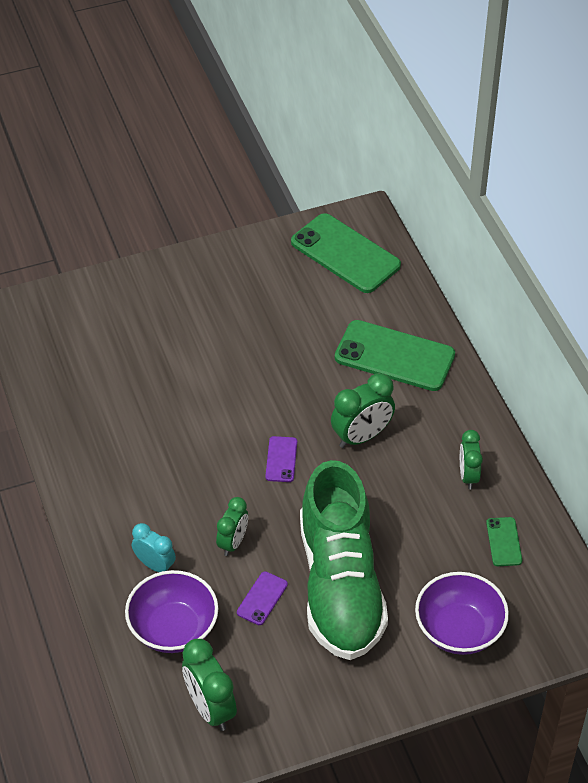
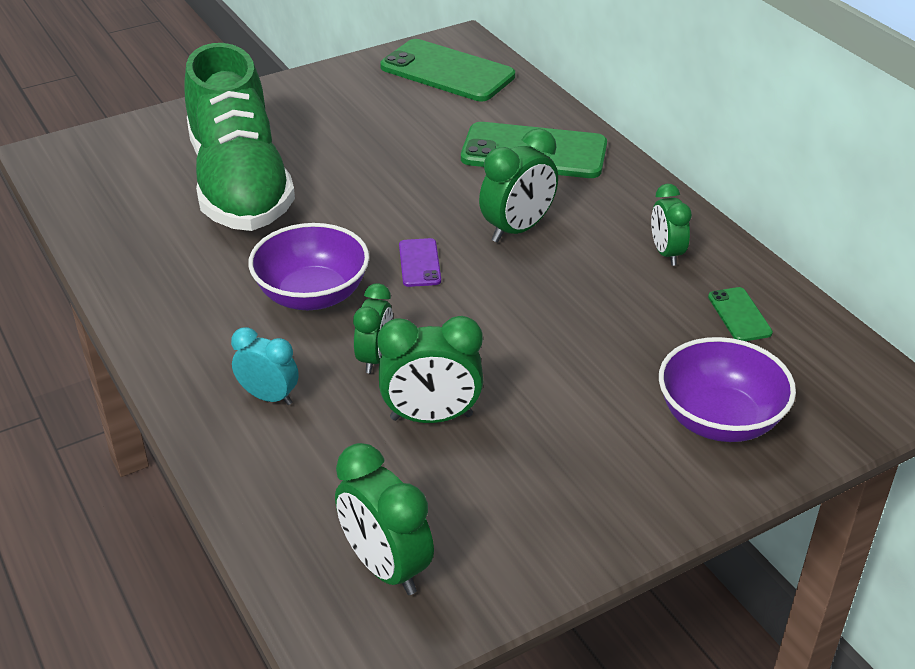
camera: 10 degrees left, 10 degrees down
purple bowl [125,570,218,653] -> purple bowl moved to [248,223,369,310]
purple phone [237,571,288,625] -> green clock [377,316,483,423]
green shoe [300,460,388,660] -> green shoe moved to [184,43,295,231]

